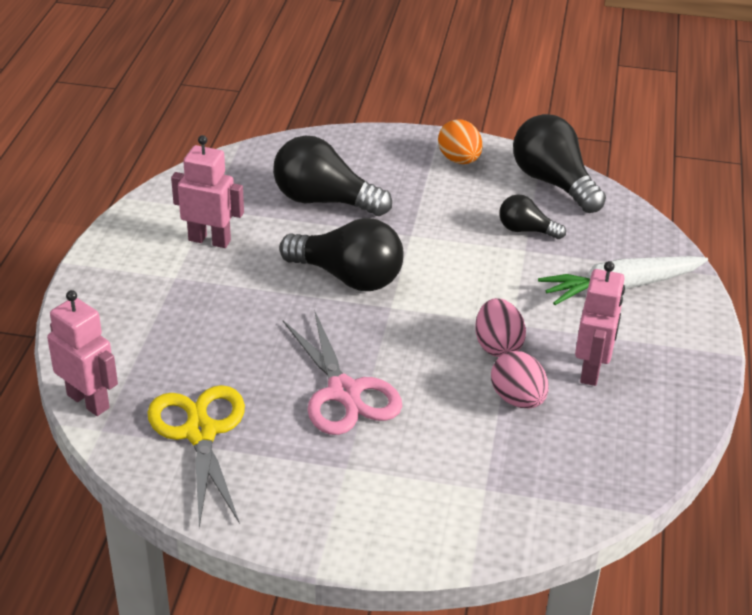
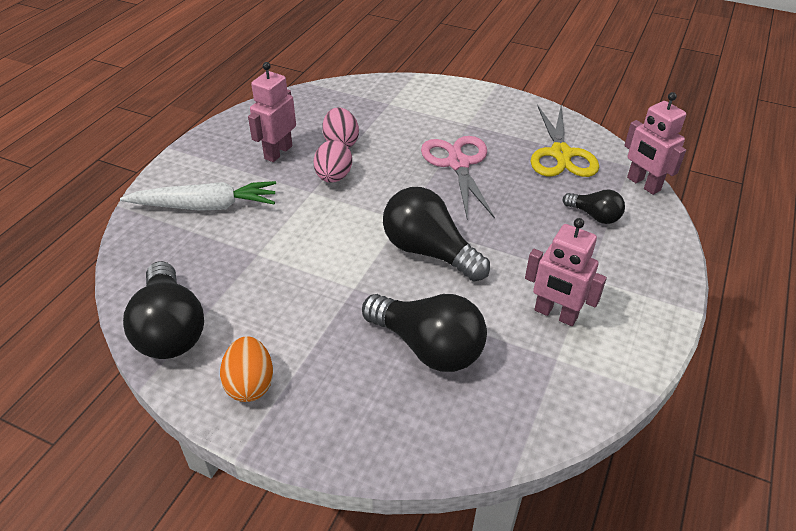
camera: 165 degrees left, 5 degrees up
black light bulb [499,194,566,239] -> black light bulb moved to [563,190,625,224]

